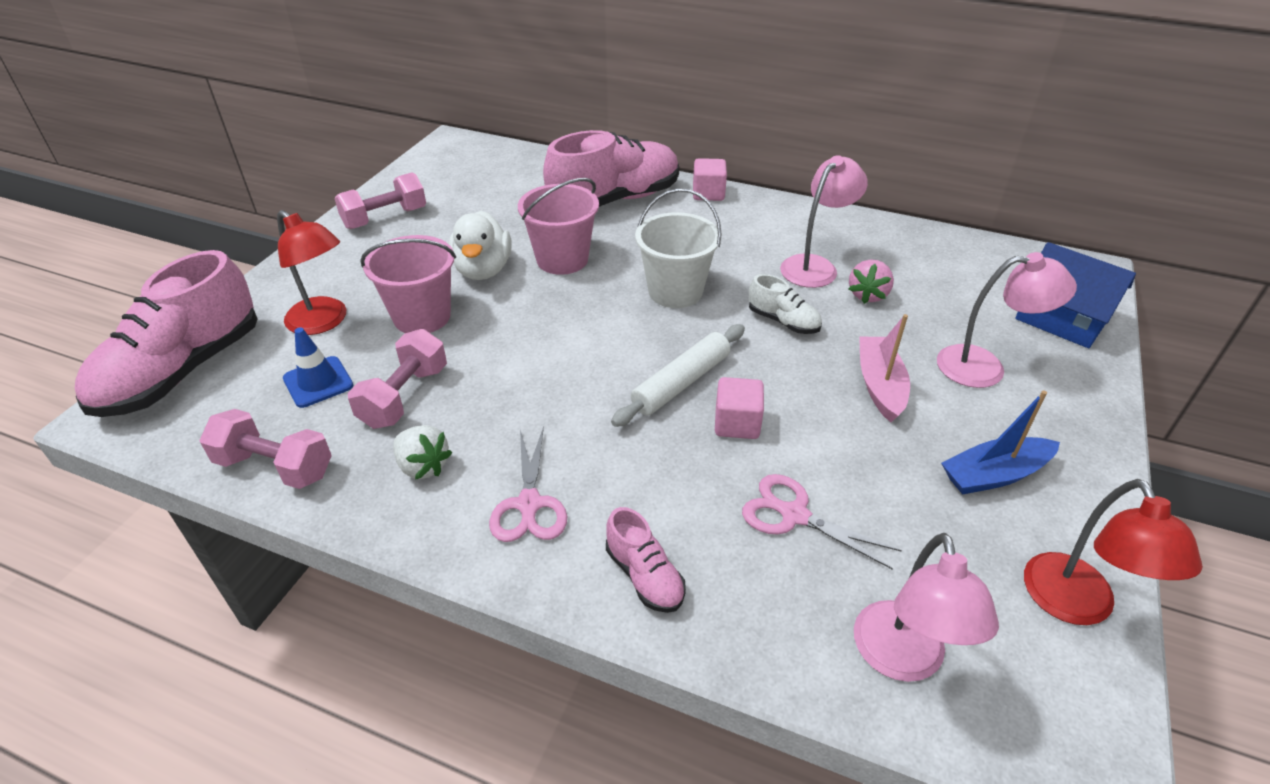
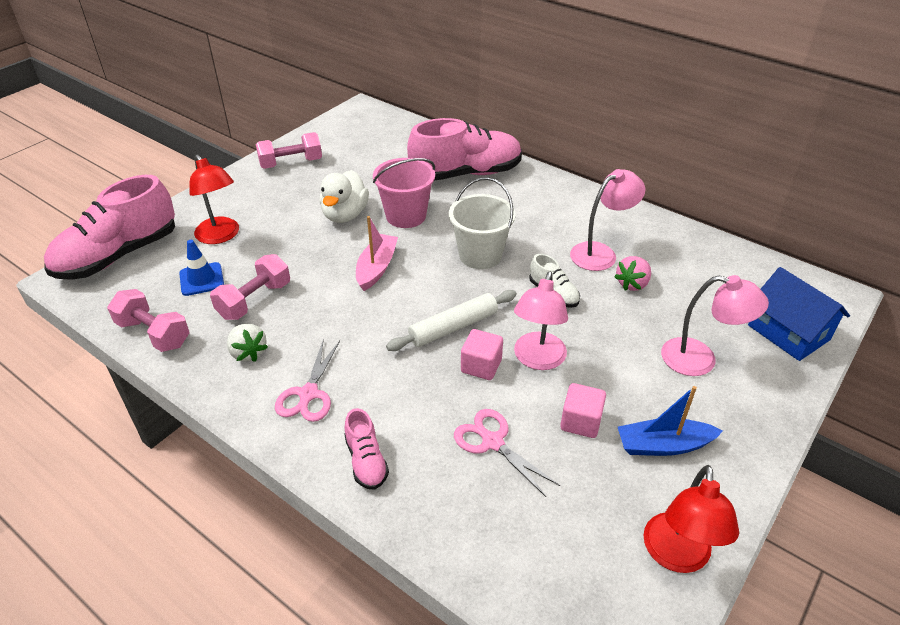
camera: 15 degrees right, 0 degrees up
pink bucket [360,235,456,333] -> none
pink cube [693,158,727,201] -> pink cube moved to [560,383,606,438]
pink lamp [854,533,999,682] -> pink lamp moved to [514,271,568,370]
pink boat [859,314,910,422] -> pink boat moved to [356,216,398,291]

